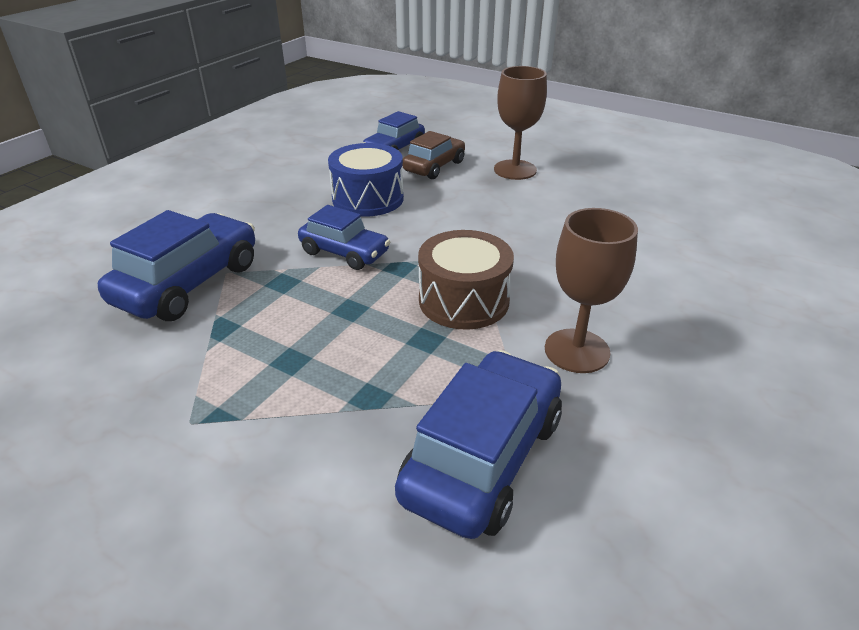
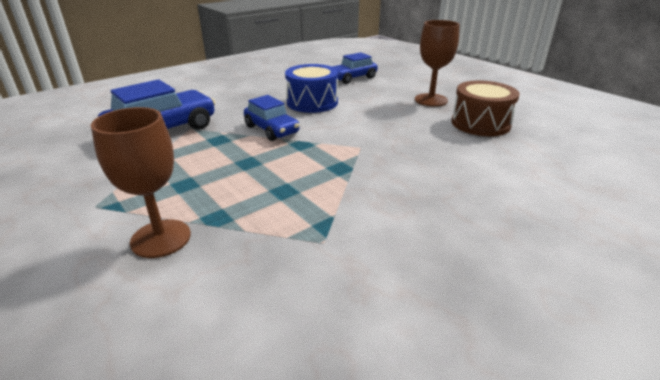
camera: 20 degrees right, 5 degrees down
blue car [395,350,562,539] -> none
brown car [402,131,465,179] -> none
brown drum [418,230,514,330] -> brown drum moved to [451,81,520,136]
brown goblet [545,208,638,373] -> brown goblet moved to [91,107,191,258]

